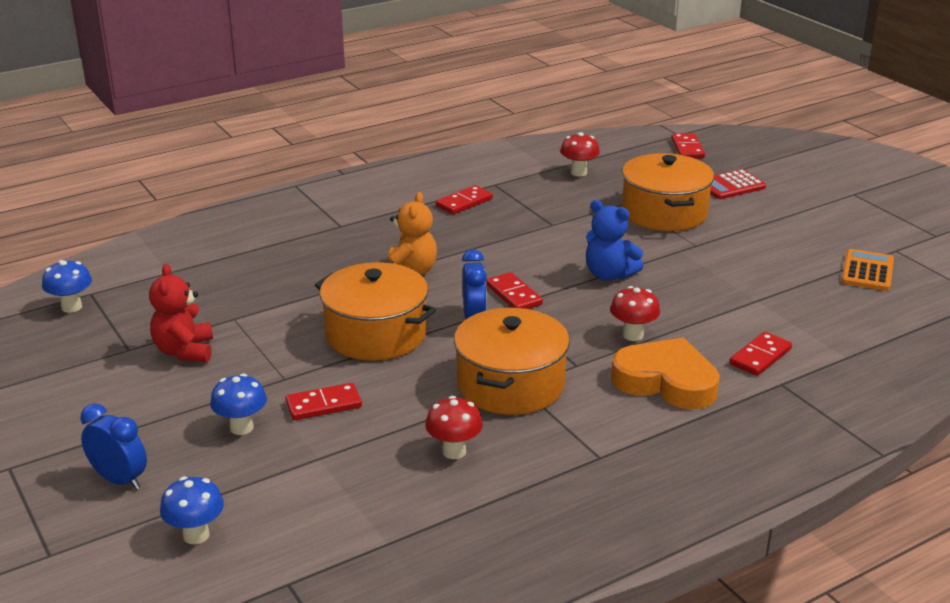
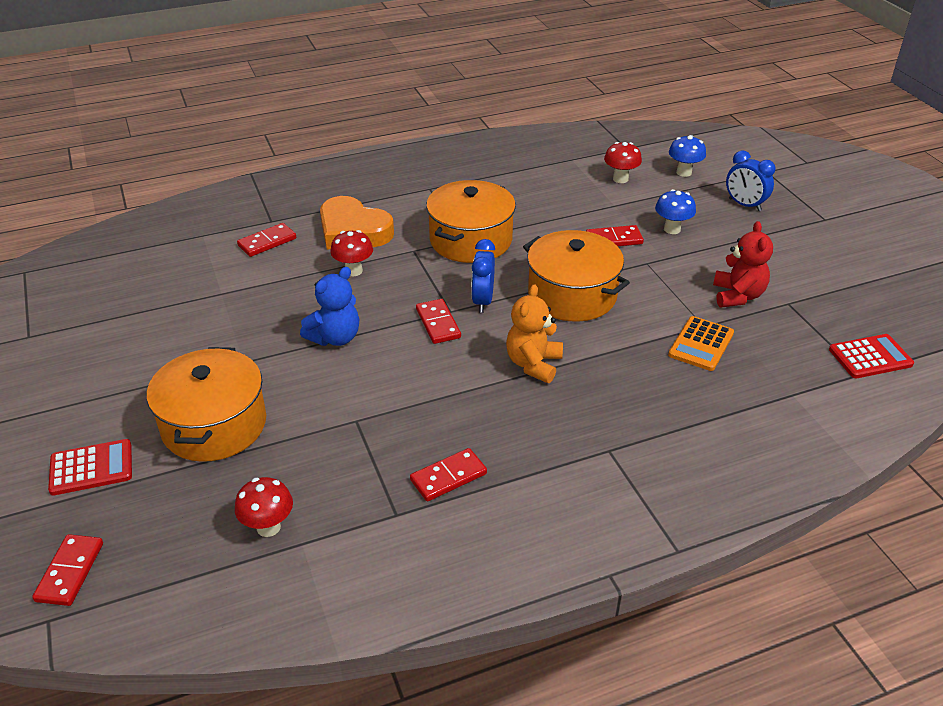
camera: 170 degrees left, 10 degrees up
blue mushroom [42,260,92,313] -> red calculator [829,334,914,378]
red mushroom [425,396,483,459] -> red mushroom moved to [604,142,642,183]
blue teddy bear [586,200,643,280] -> blue teddy bear turned 90 degrees clockwise [300,267,359,346]
orange calculator [841,249,894,291] -> orange calculator moved to [668,316,734,371]

